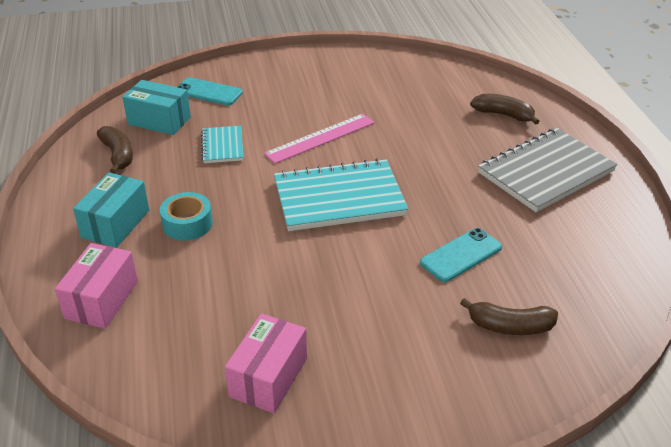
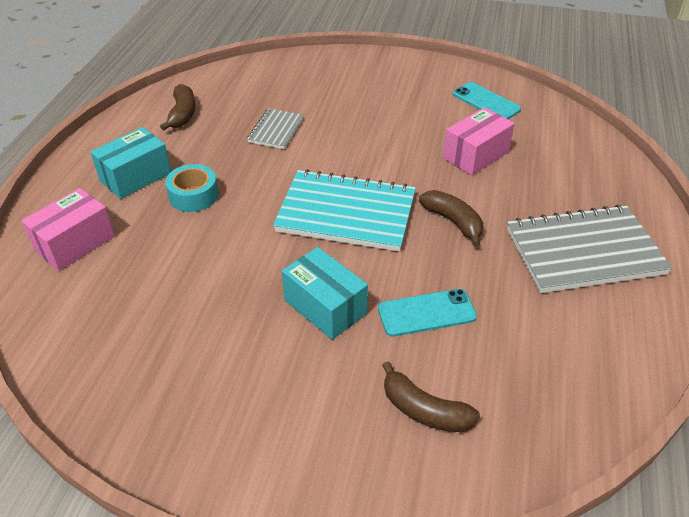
camera: 25 degrees right, 5 degrees up
turquoise box [122,80,191,135] -> turquoise box moved to [282,247,368,340]
turquoise phone [177,77,243,105] -> turquoise phone moved to [453,82,521,119]
turquoise notebook [201,126,244,163] -> grey notebook [247,108,304,149]
pink box [225,314,307,413] -> pink box moved to [443,107,515,176]
pink ruler [264,114,375,164] -> none
brown banana [470,94,540,125] -> brown banana moved to [419,190,483,247]

